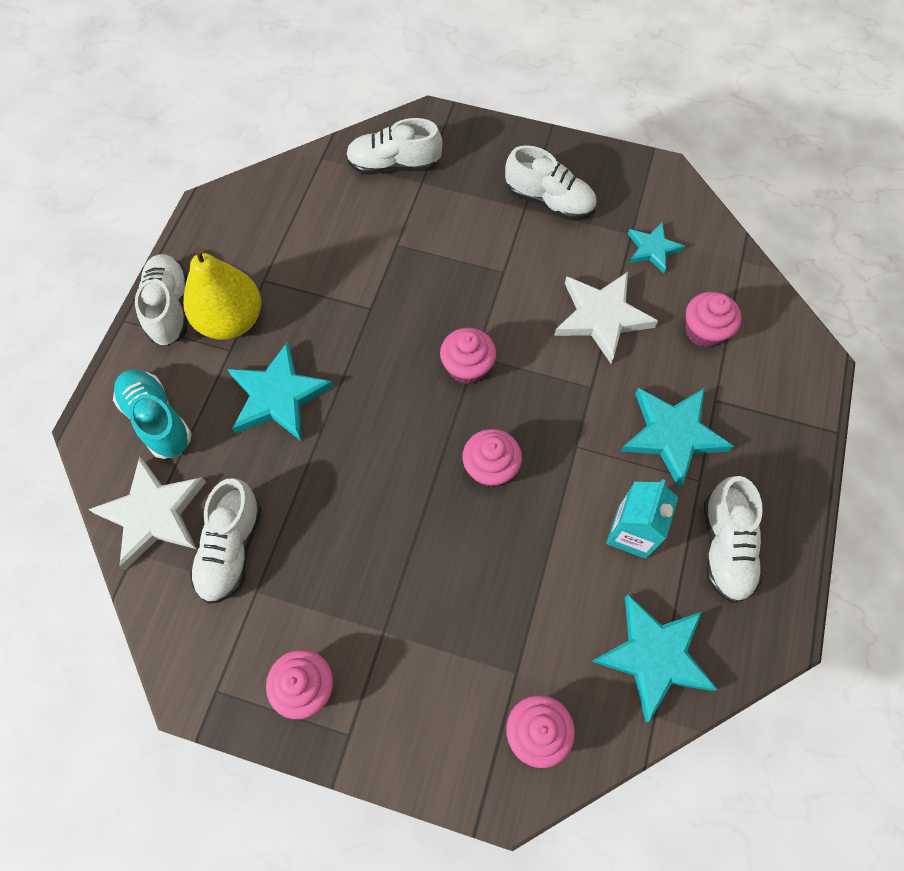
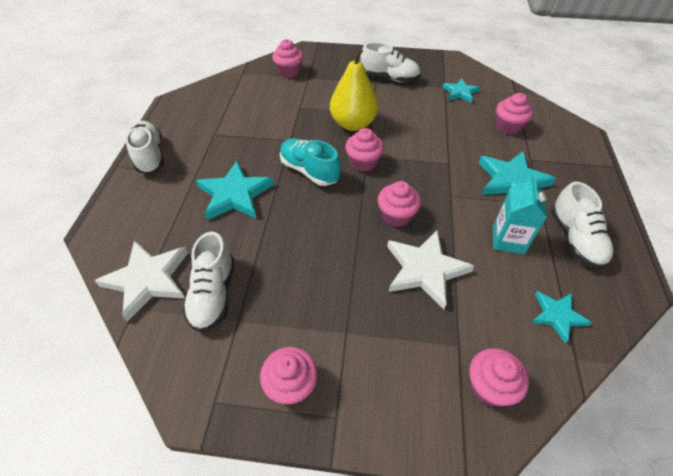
camera: 10 degrees left, 15 degrees down
turquoise shoe [113,369,192,459] -> turquoise shoe moved to [280,138,341,186]
yellow pear [183,246,261,340] -> yellow pear moved to [330,48,379,131]
white shoe [346,118,443,175] -> pink cupcake [272,39,303,78]
white star [554,272,658,364] -> white star moved to [387,230,474,309]
turquoise star [591,594,718,722] -> turquoise star [531,291,592,344], size x0.59

